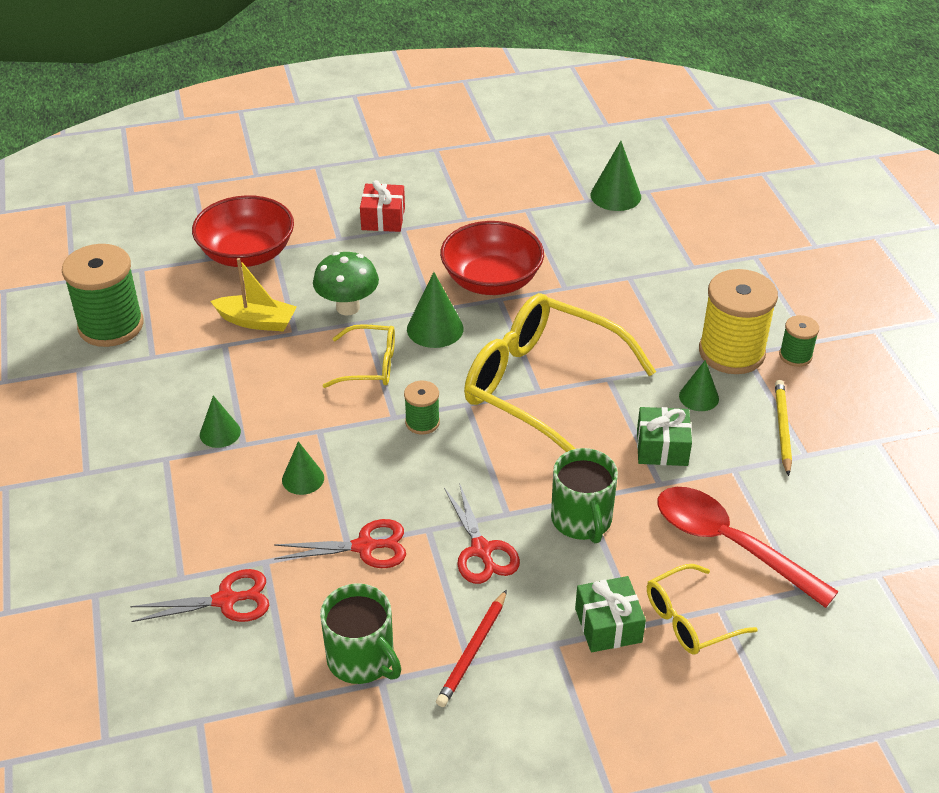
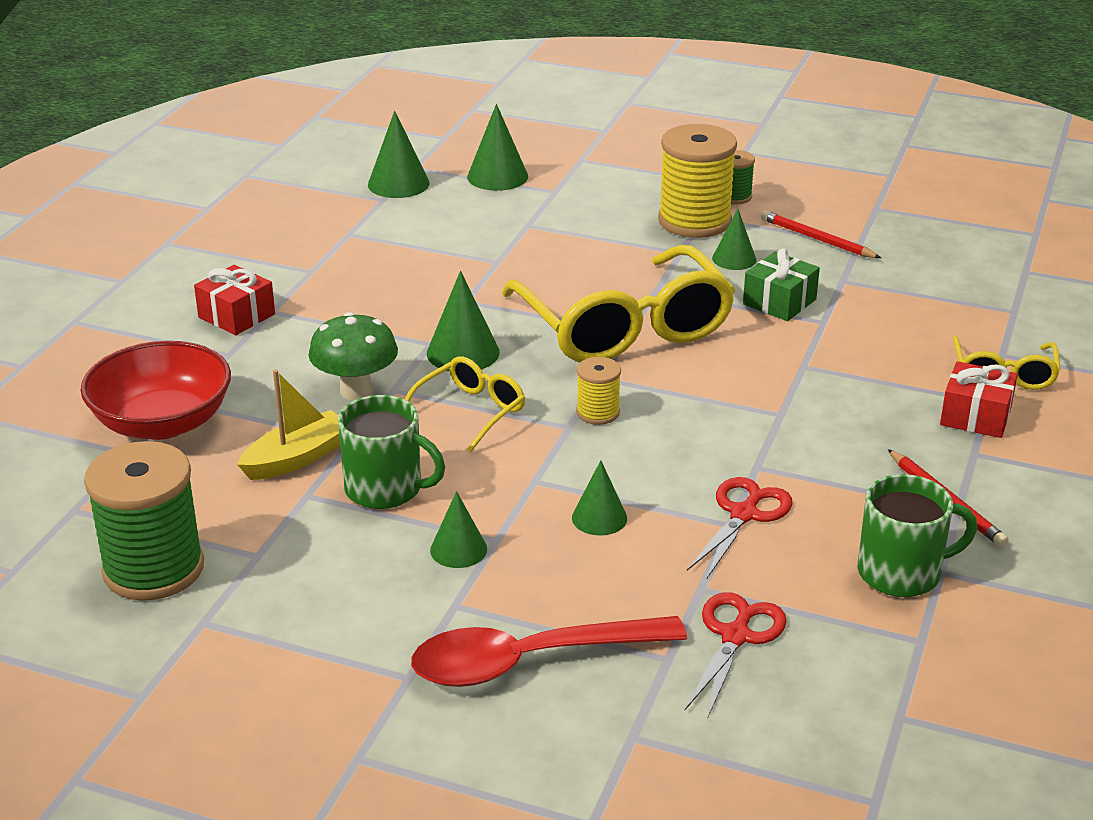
camera: 55 degrees left, 10 degrees down
green spool [404,381,440,434] -> yellow spool [576,357,621,425]
red bowl [440,221,544,295] -> none
red scissors [444,483,520,584] -> none
yellow glasses [464,293,656,452] -> yellow glasses turned 90 degrees counterclockwise [502,245,735,362]
green mug [551,448,618,543] -> green mug moved to [338,395,445,509]
green gift [575,576,646,652] -> red gift [940,361,1018,438]
red spoon [657,487,839,608] -> red spoon moved to [411,616,687,687]
yellow pencil [775,380,792,476] -> red pencil [761,211,881,258]
none -> green cone [467,104,528,191]

